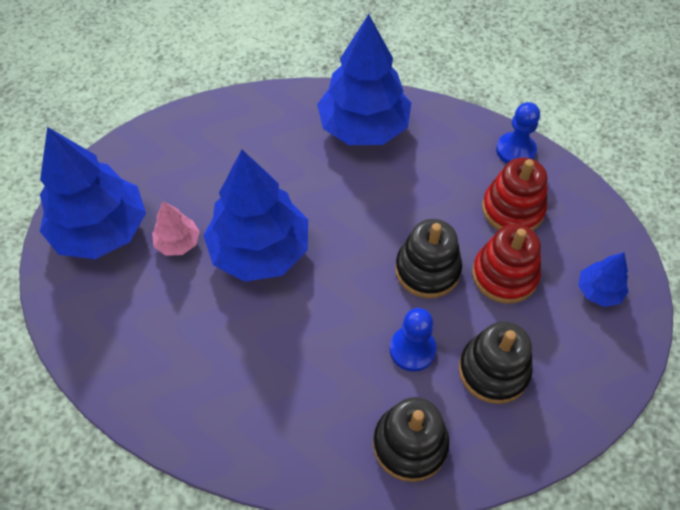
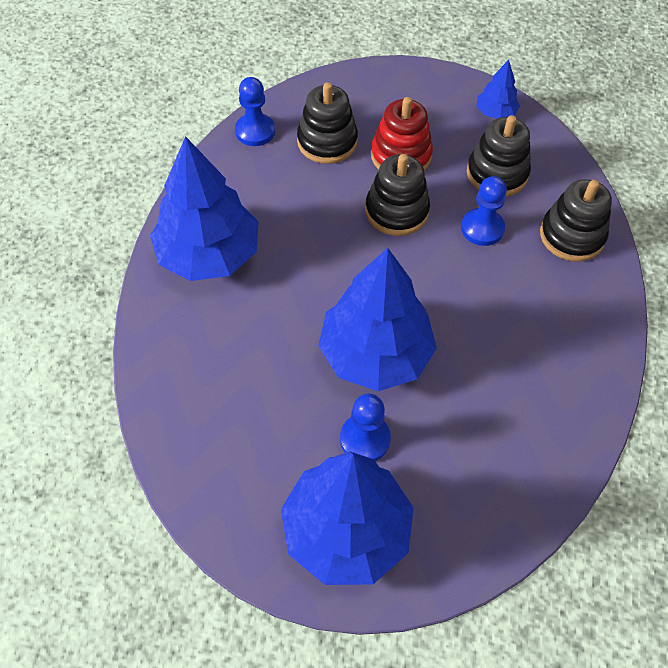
camera: 90 degrees left, 0 degrees up
pink tree [152,201,200,256] -> blue pawn [340,394,391,461]
red stacking toy [482,157,547,231] -> black stacking toy [297,82,358,164]
blue tree [578,252,629,307] -> blue tree moved to [477,60,520,119]

